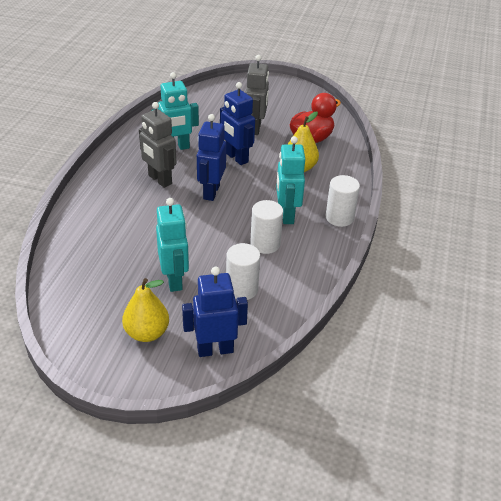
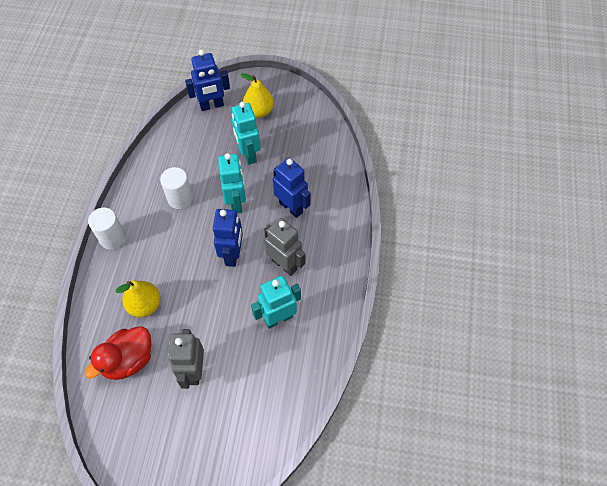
camera: 175 degrees right, 20 degrees up
blue robot [220,82,255,165] -> blue robot moved to [273,158,311,218]
white cylinder [226,243,260,300] -> none
turquoise robot [276,136,305,224] -> turquoise robot moved to [218,153,246,213]

